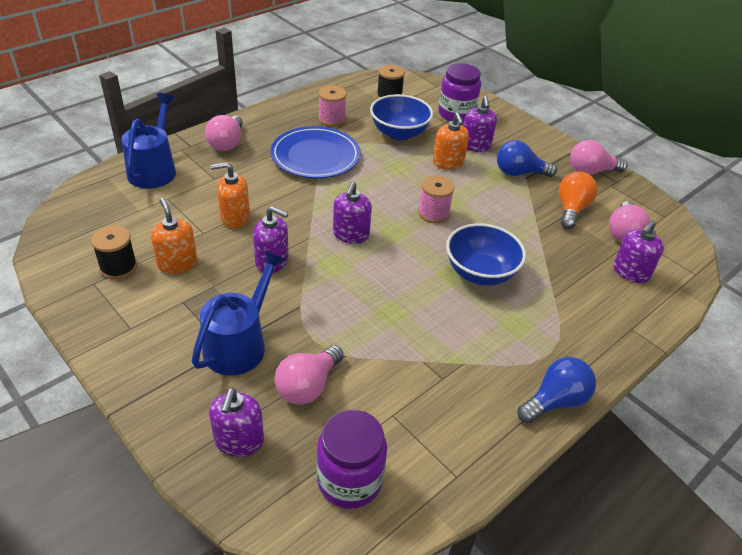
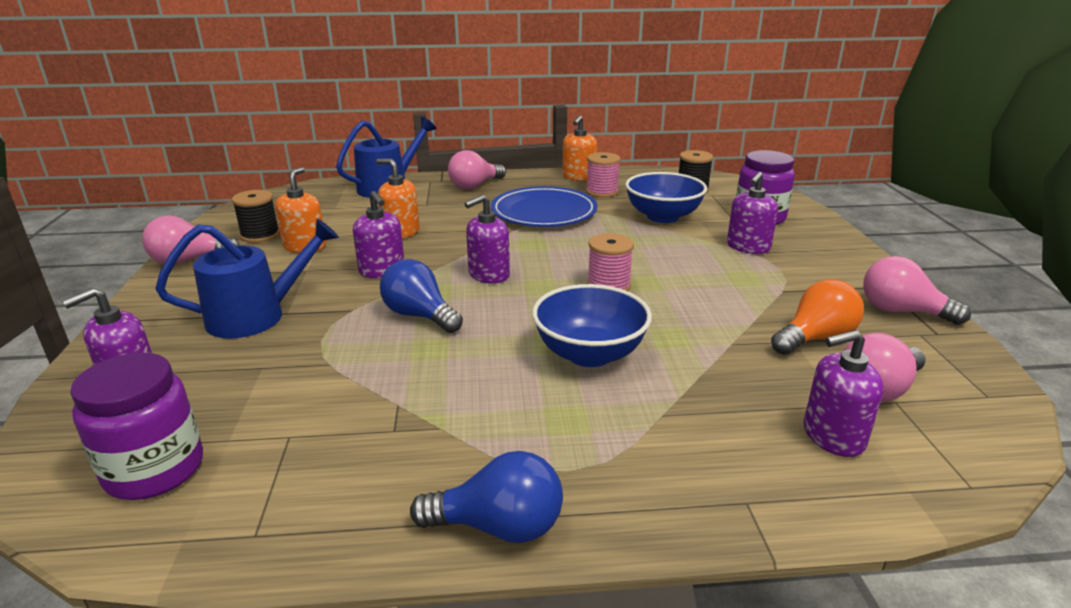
camera: 40 degrees right, 15 degrees down
pink light bulb [275,345,344,405] -> pink light bulb moved to [142,216,240,264]
orange soap dispenser [433,112,469,170] -> orange soap dispenser moved to [562,115,597,181]
blue light bulb [497,140,557,177] -> blue light bulb moved to [380,259,463,333]

